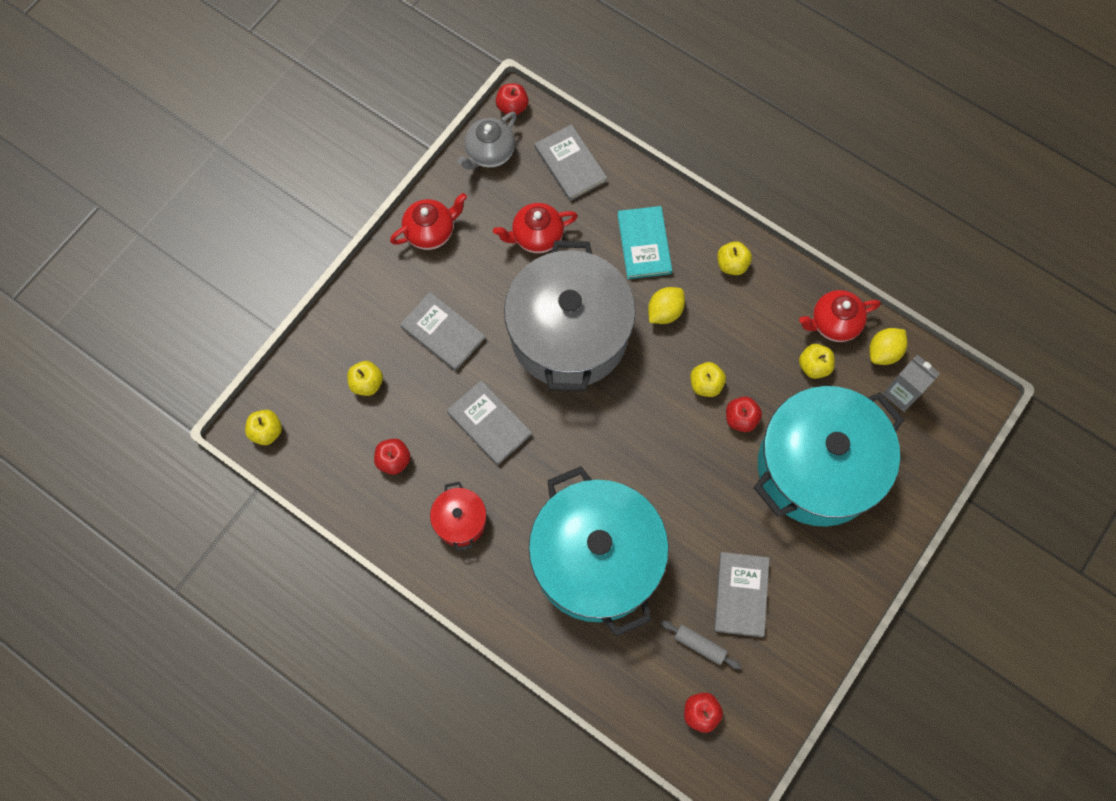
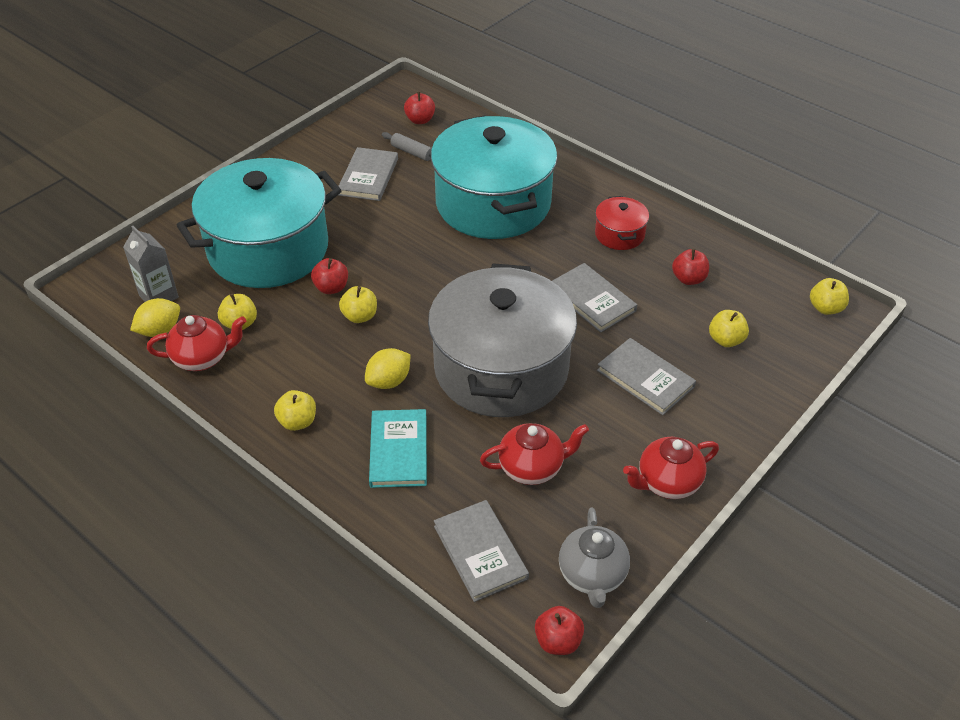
camera: 175 degrees left, 25 degrees down
grey teapot [457,112,517,170] -> grey teapot turned 135 degrees clockwise [559,508,630,608]

